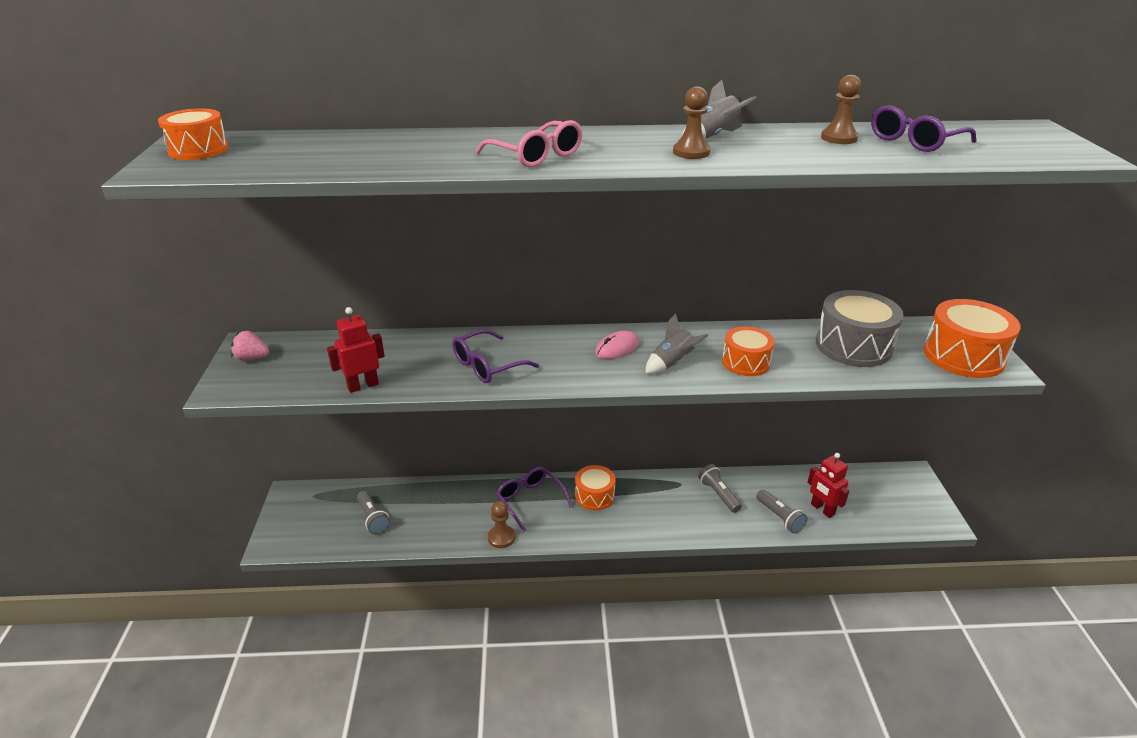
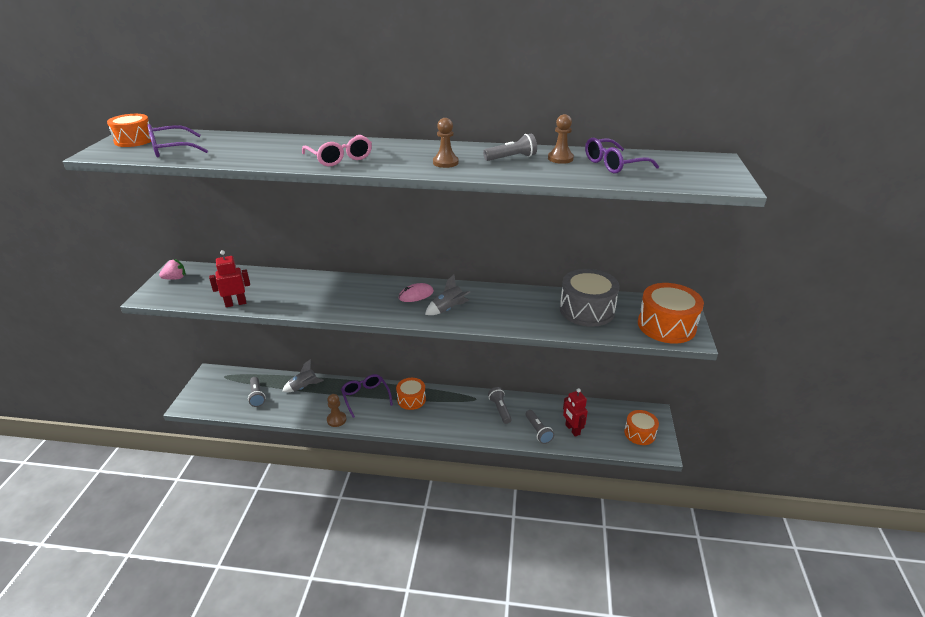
camera: 10 degrees right, 0 degrees up
pink strawberry [231,330,269,361] -> pink strawberry turned 135 degrees clockwise [159,259,186,280]
purple glasses [452,329,539,383] -> purple glasses moved to [147,124,208,157]
grey rocket [683,80,757,139] -> grey rocket moved to [282,359,324,392]
orange drum [722,326,775,376] -> orange drum moved to [624,410,659,445]
none -> grey flashlight [483,134,537,161]

